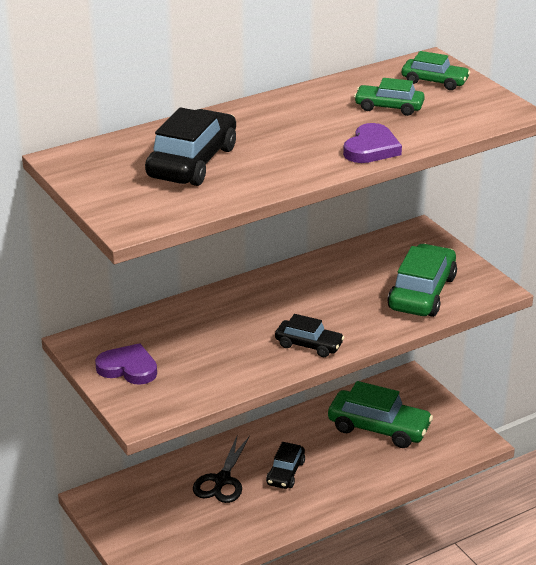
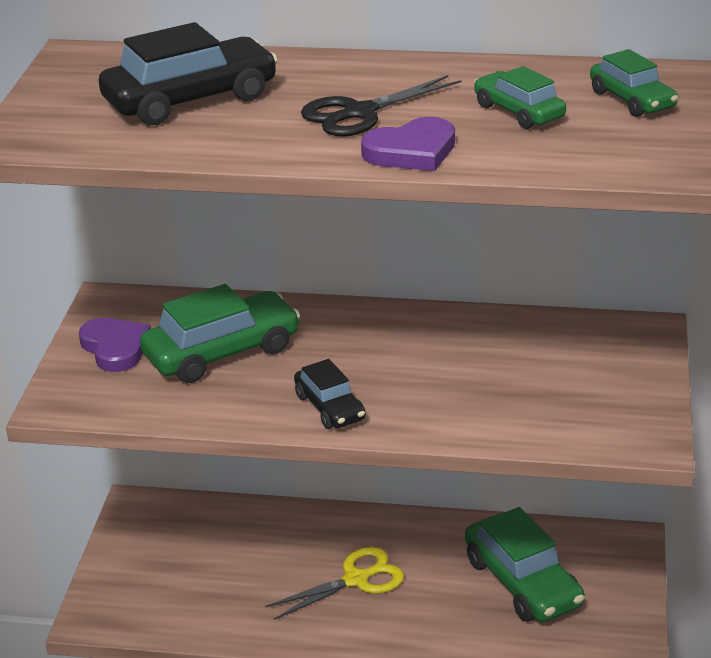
camera: 40 degrees right, 0 degrees up
black scissors [193,434,250,503] -> black scissors moved to [301,75,461,137]
black car [266,442,305,489] -> yellow scissors [265,547,404,620]
green car [388,244,457,317] -> green car moved to [140,284,300,383]

